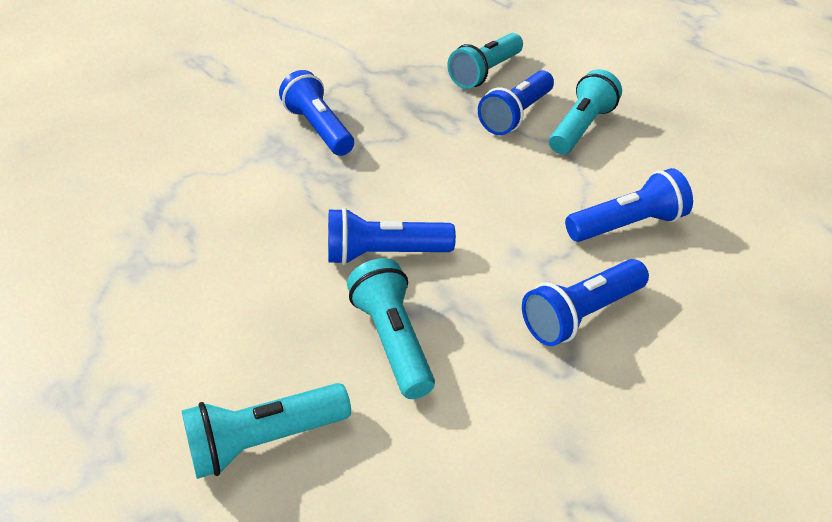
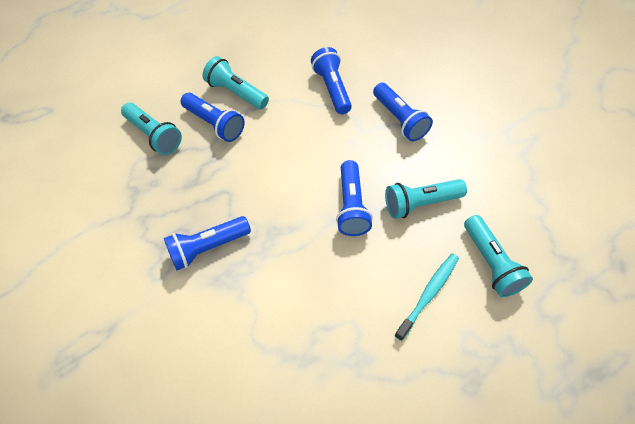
camera: 85 degrees left, 15 degrees up
none -> turquoise toothbrush [394,253,459,341]

